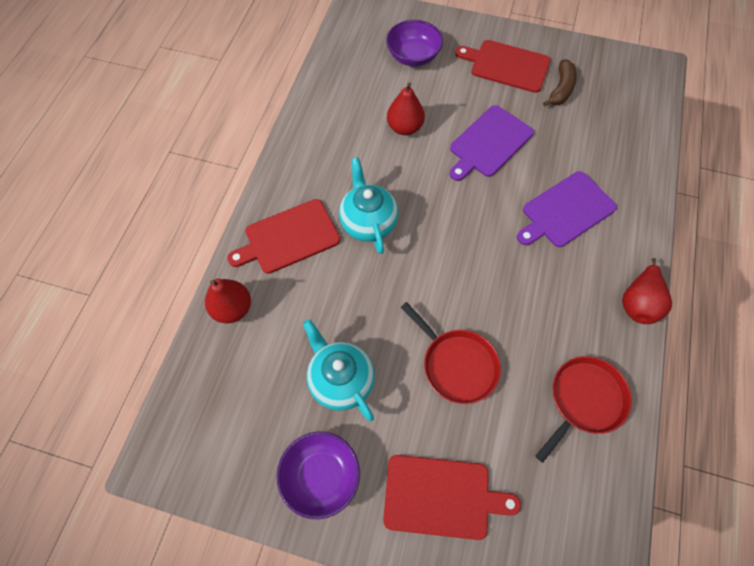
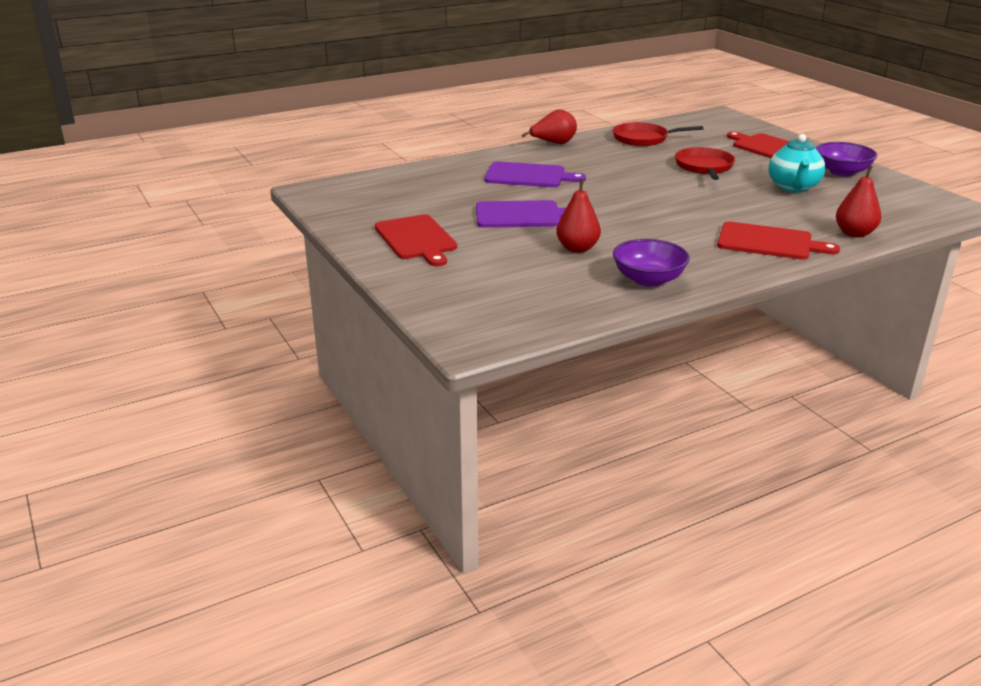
camera: 135 degrees left, 35 degrees down
turquoise teapot [339,157,398,254] -> none
purple bowl [386,20,443,66] -> purple bowl moved to [613,239,690,287]
brown banana [543,59,577,106] -> none

